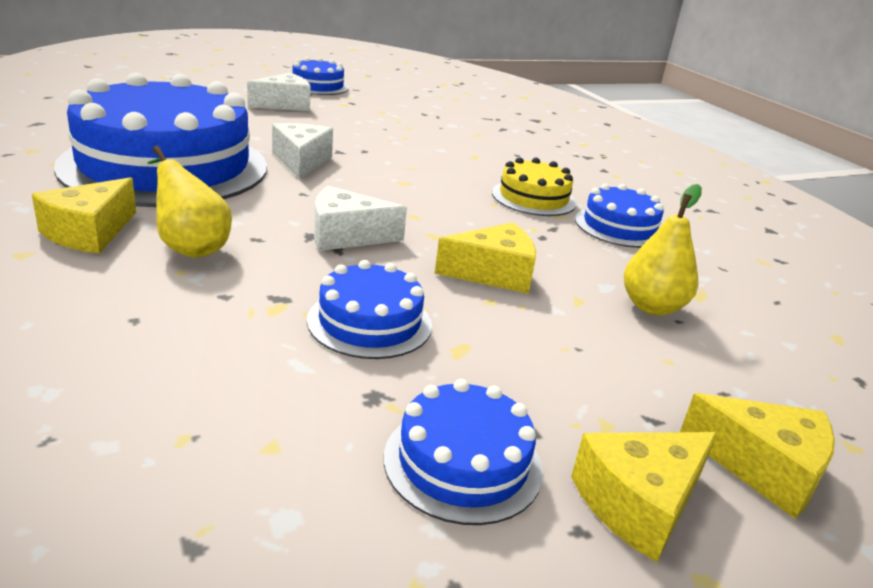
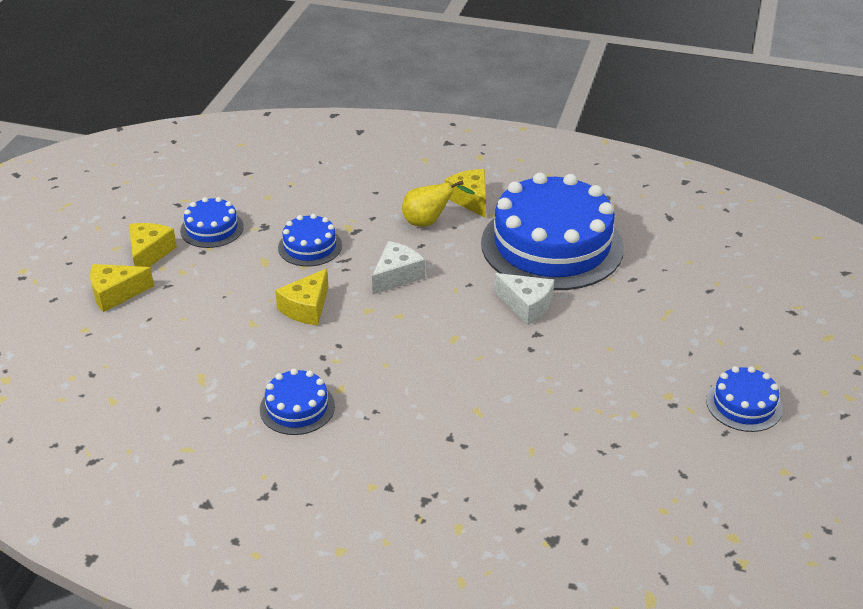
camera: 135 degrees right, 10 degrees up
white cheese [247,72,311,111] -> none
yellow cake [492,157,576,216] -> none
yellow pear [623,184,702,315] -> none

